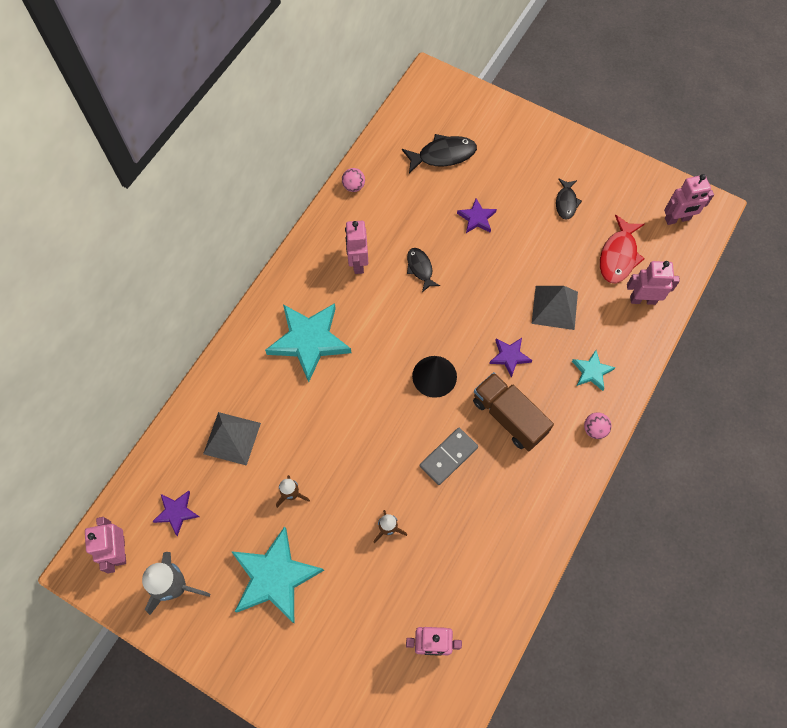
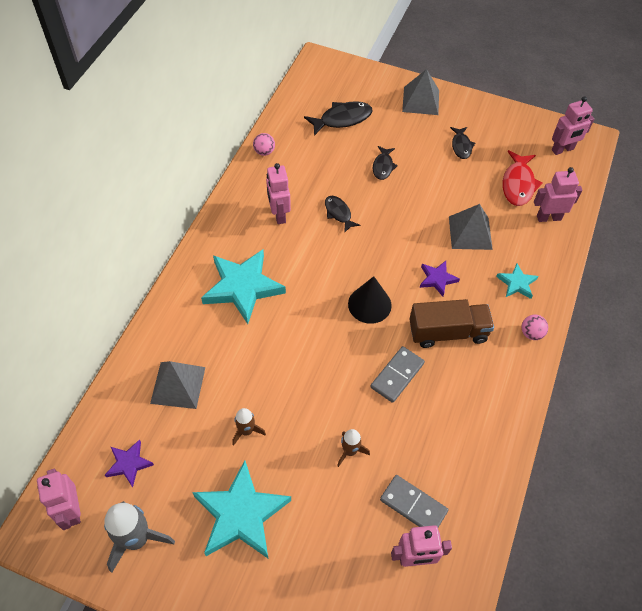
camera: 10 degrees left, 10 degrees down
purple star [457,198,497,233] -> black fish [373,146,398,180]
brown truck [473,372,554,451] -> brown truck turned 135 degrees clockwise [409,299,494,348]
none -> grey domino [380,475,448,527]
none -> grey pyramid [402,69,439,115]

